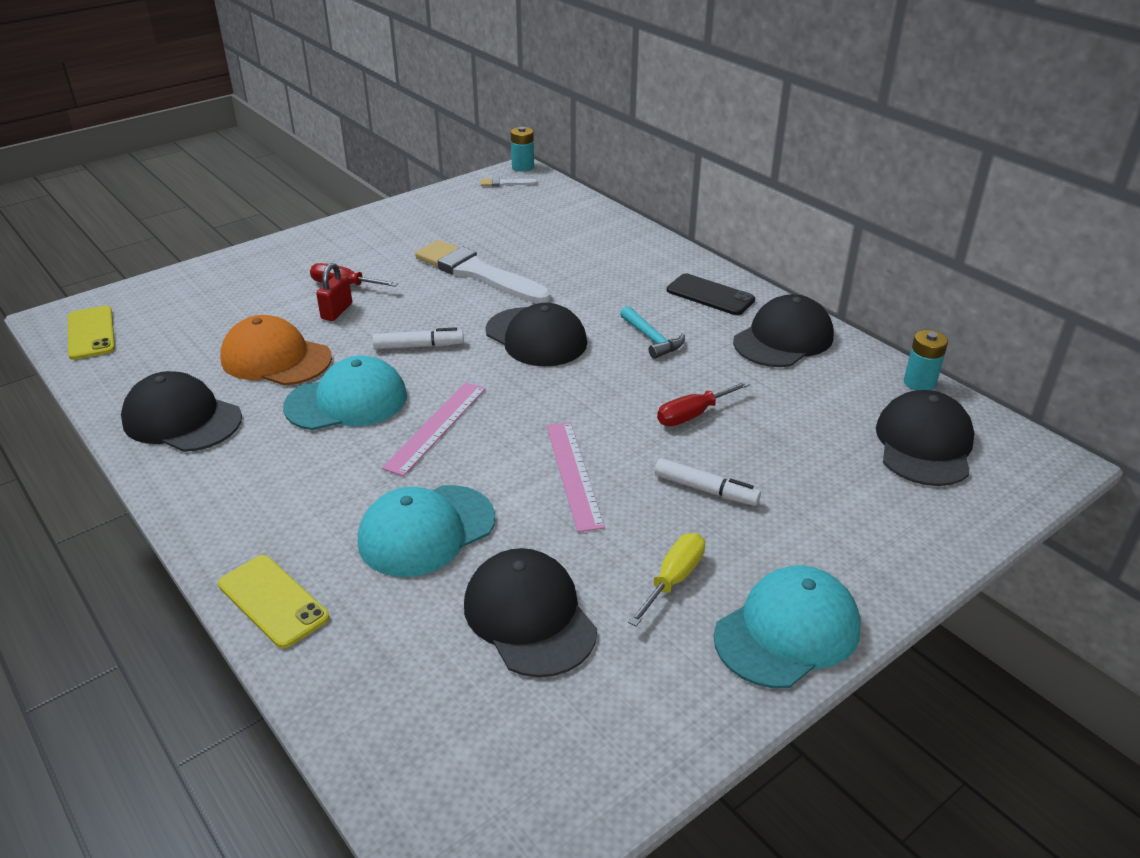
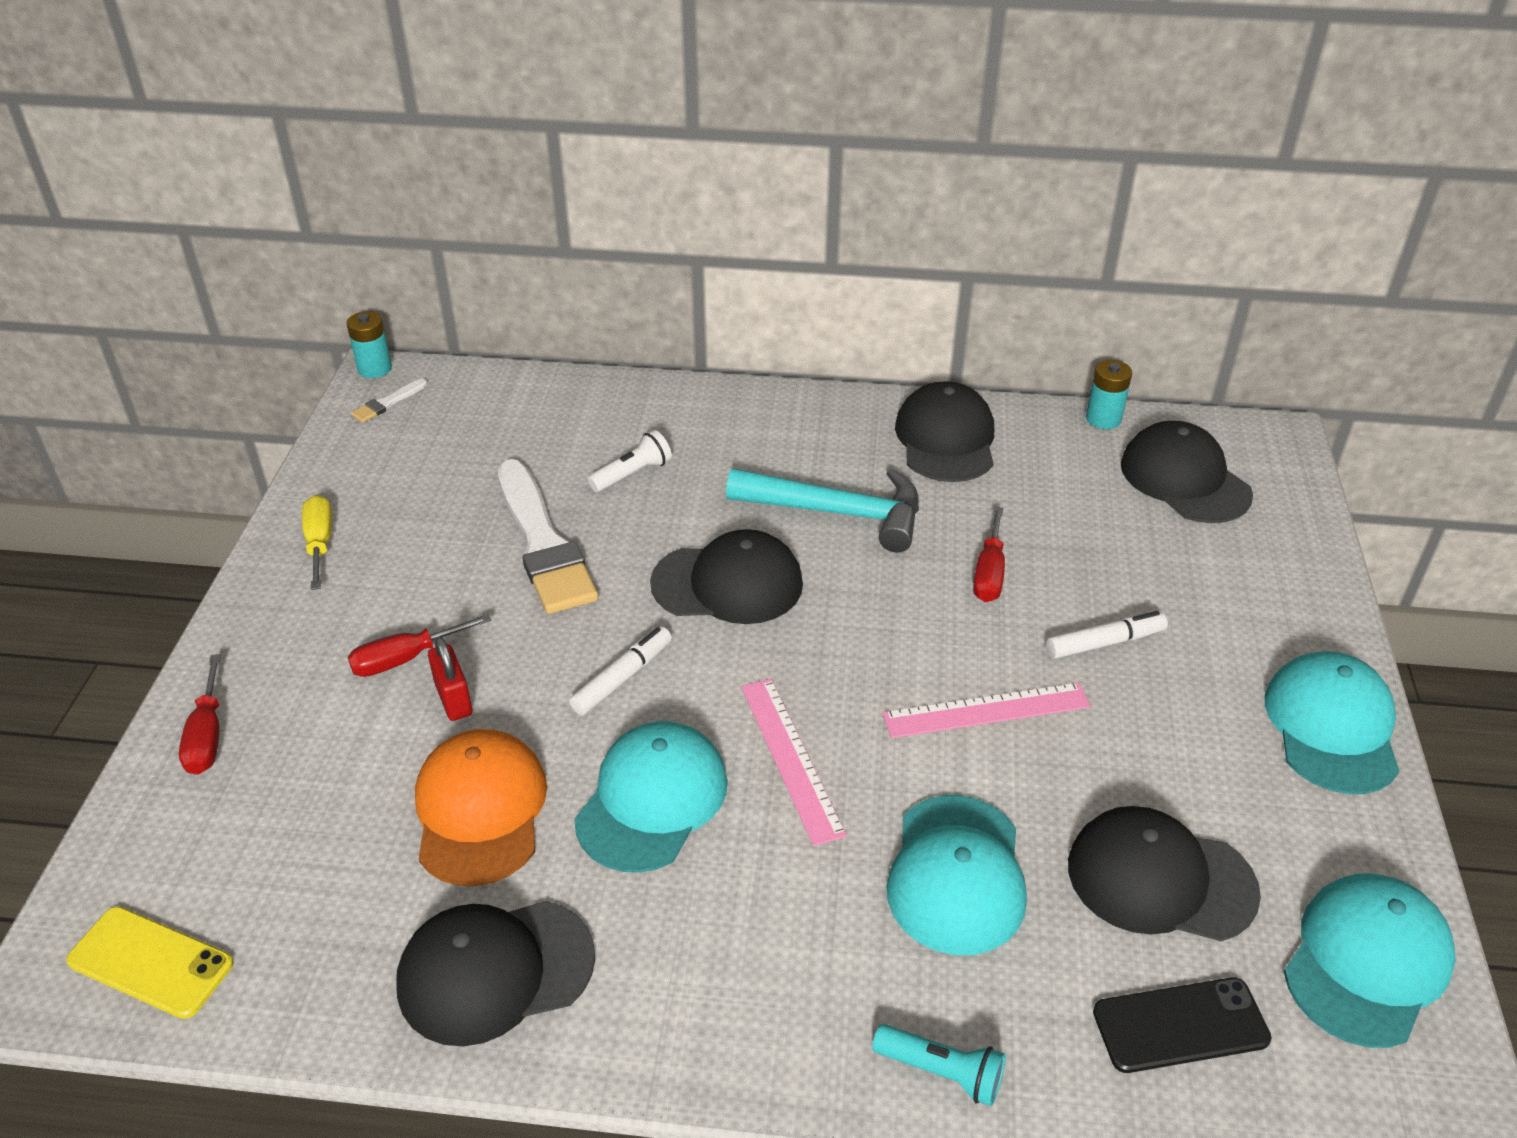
camera: 45 degrees left, 5 degrees up
yellow phone [218,555,329,649] -> turquoise flashlight [872,1024,1006,1106]
orange cap [220,315,332,386] -> orange cap turned 105 degrees clockwise [415,729,547,886]
white brush [415,240,551,303] -> white brush turned 105 degrees counterclockwise [498,459,598,614]
pink ruler [547,422,605,532] -> pink ruler turned 45 degrees counterclockwise [882,682,1091,738]
turquoise hammer [620,306,685,359] -> turquoise hammer [726,468,919,552], size x1.81
yellow screwdriver [628,533,705,626] -> yellow screwdriver moved to [302,495,332,590]
black phone [667,273,755,315] -> black phone moved to [1093,977,1272,1073]
none -> red screwdriver [179,654,221,775]
none -> white flashlight [588,430,672,492]
none -> turquoise cap [1284,874,1456,1048]

